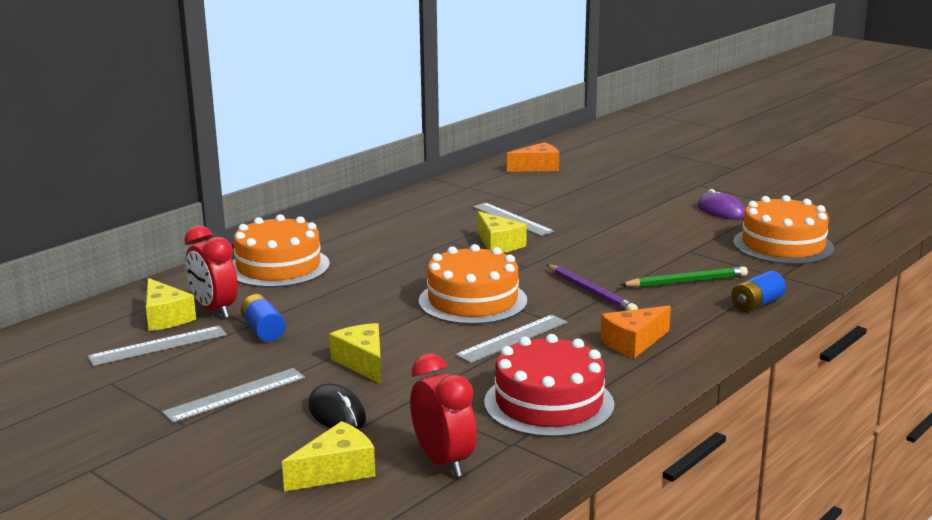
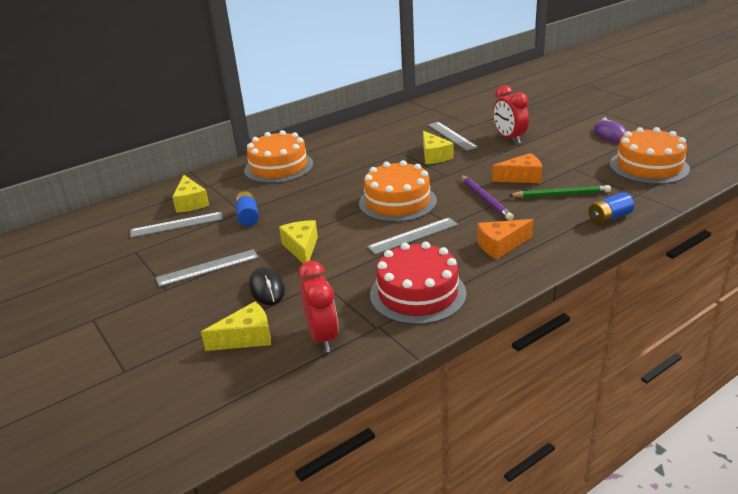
camera: 15 degrees right, 10 degrees up
red clock [184,225,238,319] -> red clock moved to [493,85,529,144]
orange cheese [507,142,559,172] -> orange cheese moved to [492,153,542,183]

